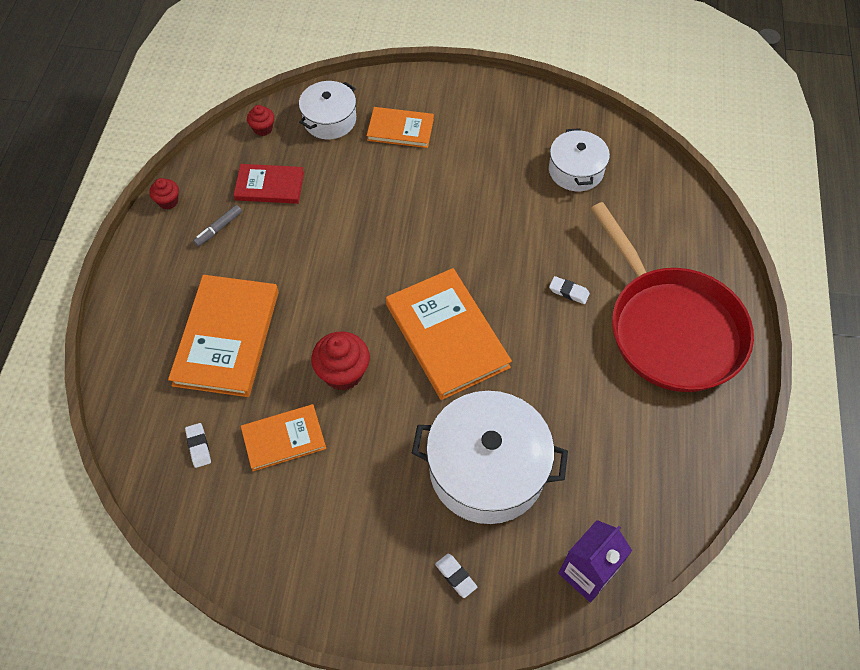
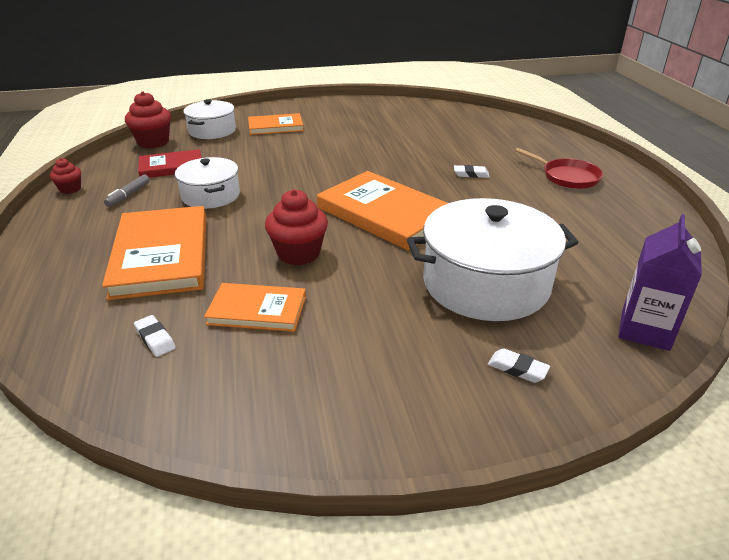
camera: 20 degrees left, 25 degrees down
orange book [241,404,326,471] -> orange book turned 45 degrees clockwise [204,283,306,332]
red cupcake [247,105,274,136] -> red cupcake [125,91,171,148], size x1.77
white pot [549,128,610,191] -> white pot moved to [175,157,240,209]
red pan [591,202,754,392] -> red pan [515,148,603,189], size x0.46

